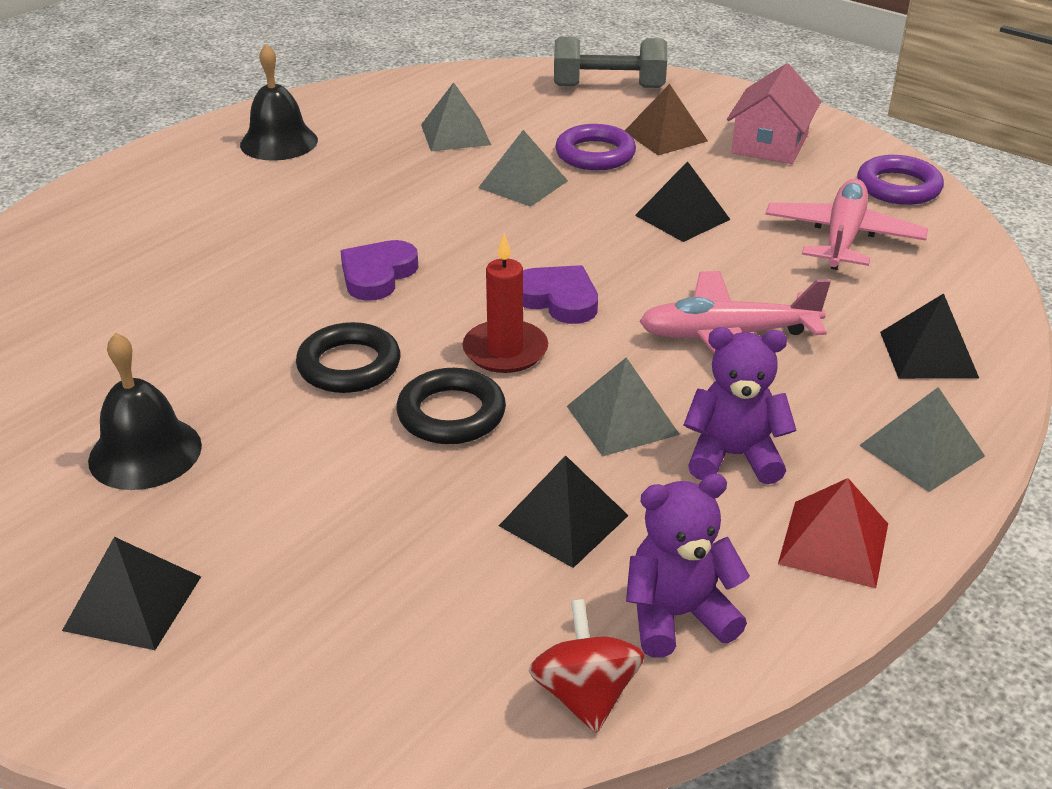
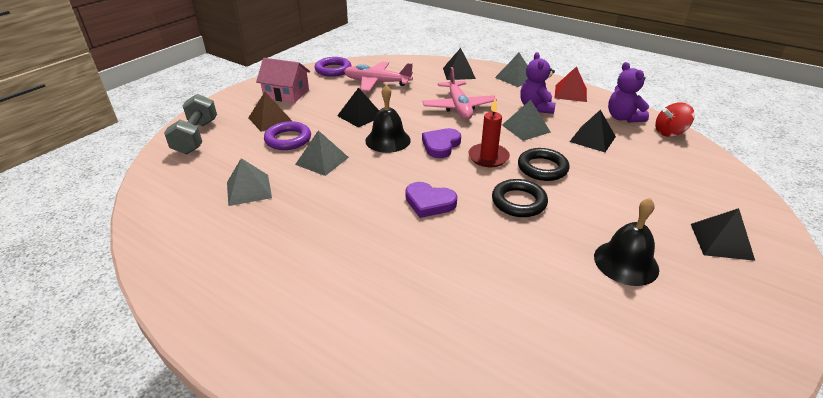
camera: 95 degrees left, 0 degrees up
black bell [240,44,318,161] -> black bell moved to [365,85,411,153]

